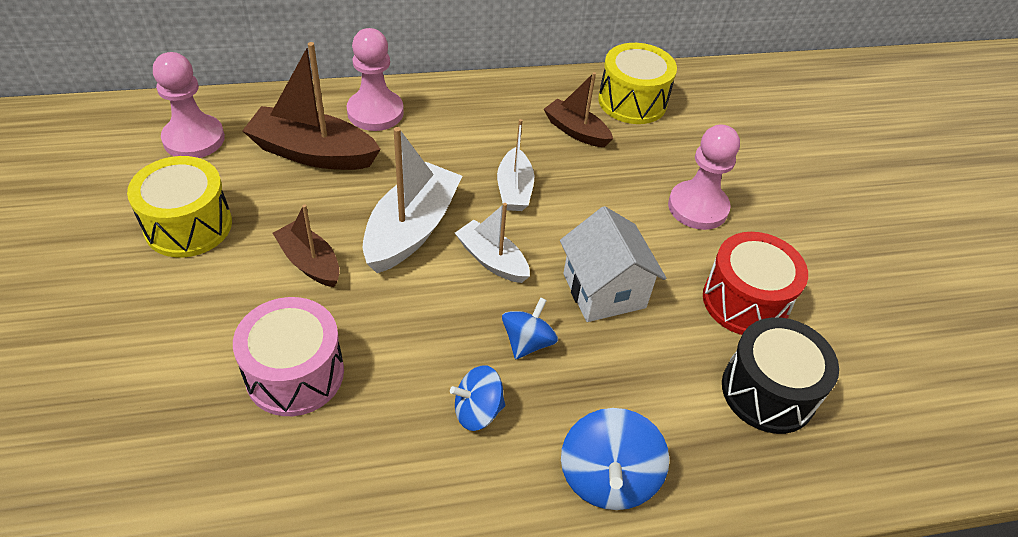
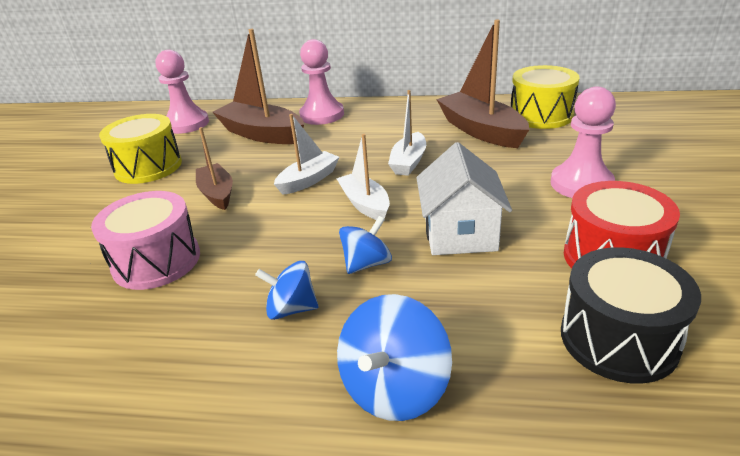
camera: 25 degrees right, 15 degrees down
white boat [363,127,462,273] -> white boat [274,114,340,195], size x0.60
brown boat [544,72,613,147] -> brown boat [436,20,529,148], size x1.66

